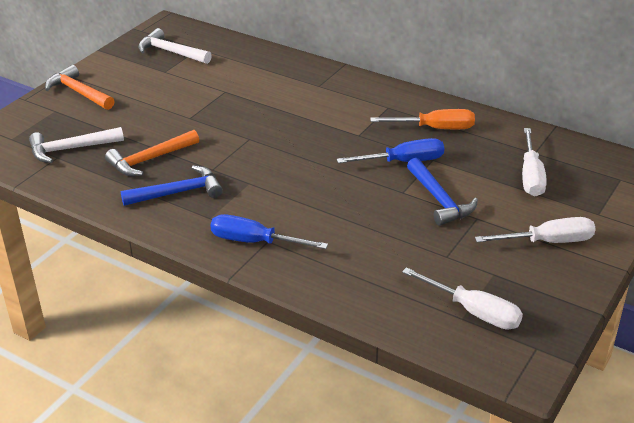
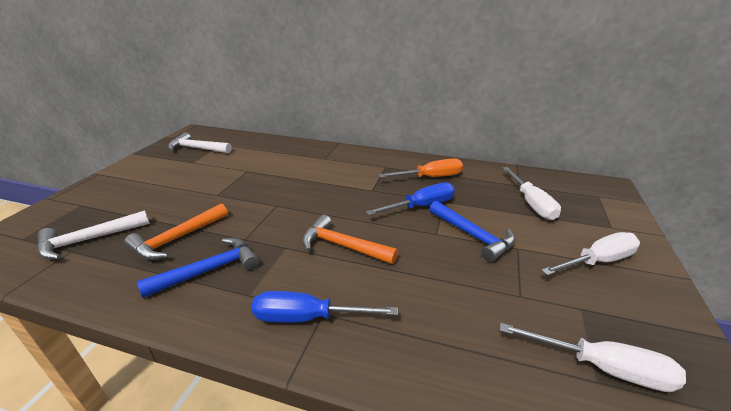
camera: 15 degrees left, 5 degrees down
orange hammer [45,65,115,110] -> orange hammer moved to [302,215,398,264]

